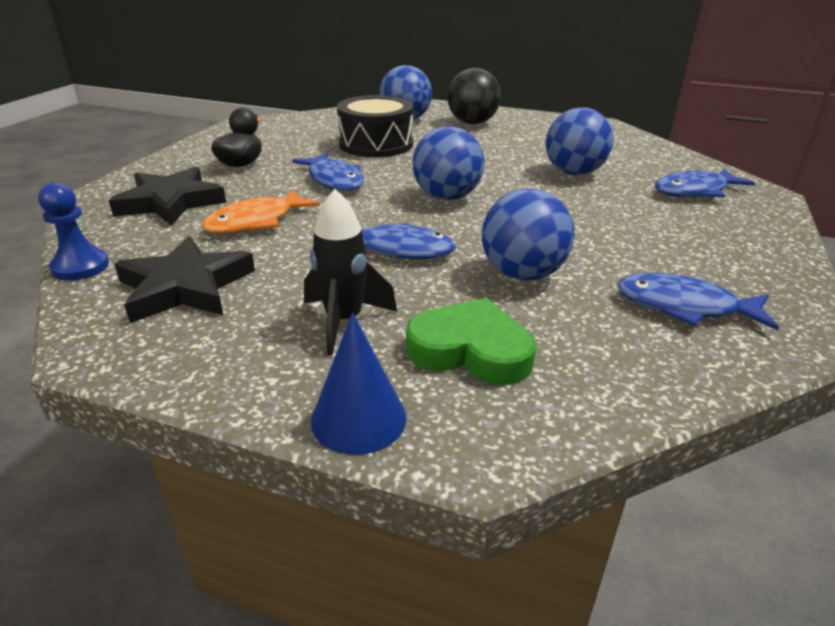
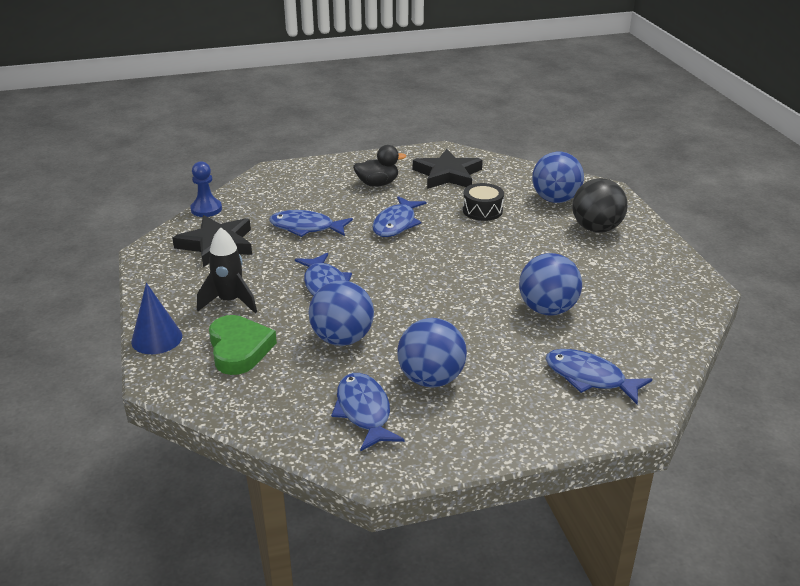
camera: 55 degrees right, 0 degrees up
black star [109,166,226,226] -> black star moved to [413,149,483,189]
orange fish [202,189,320,234] -> blue fish [269,210,353,237]
black drum [337,95,413,157] -> black drum [463,183,504,221], size x0.60
blue ball [412,126,484,200] -> blue ball moved to [397,318,467,387]

